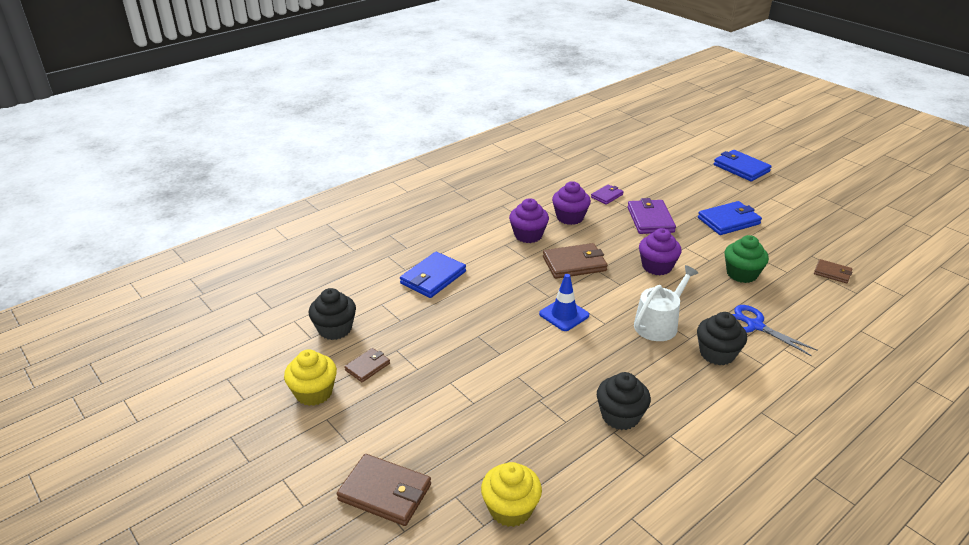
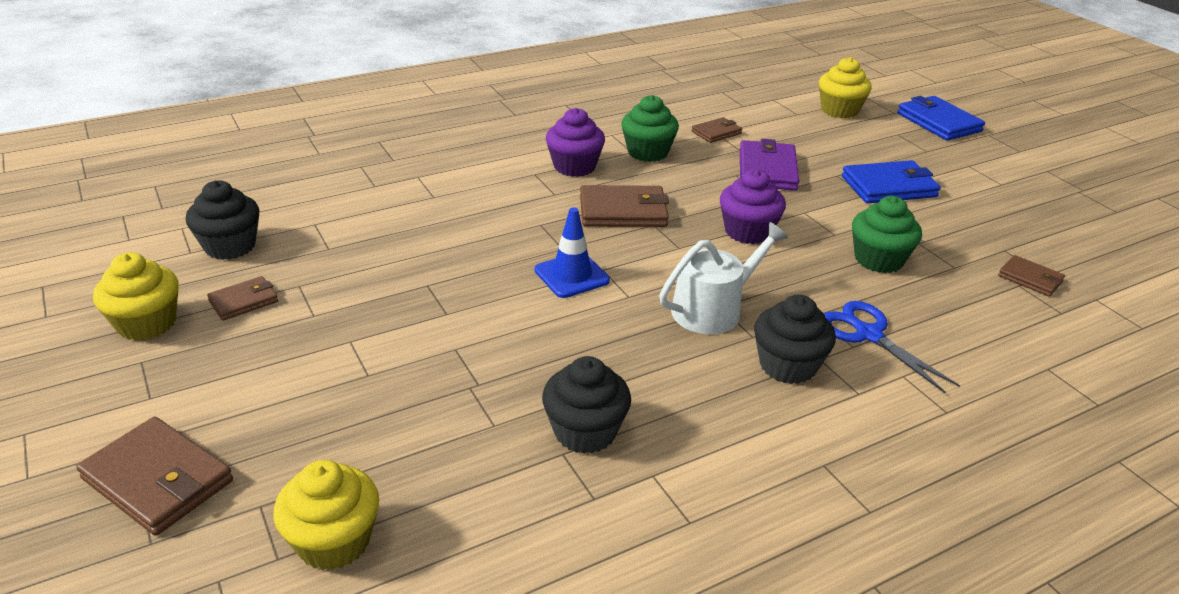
camera: 10 degrees right, 0 degrees up
blue wallet [400,252,466,298] -> none
purple cupcake [552,181,591,225] -> green cupcake [621,95,679,162]
purple wallet [591,184,624,205] -> brown wallet [692,117,742,143]
none -> yellow cupcake [819,57,872,118]

